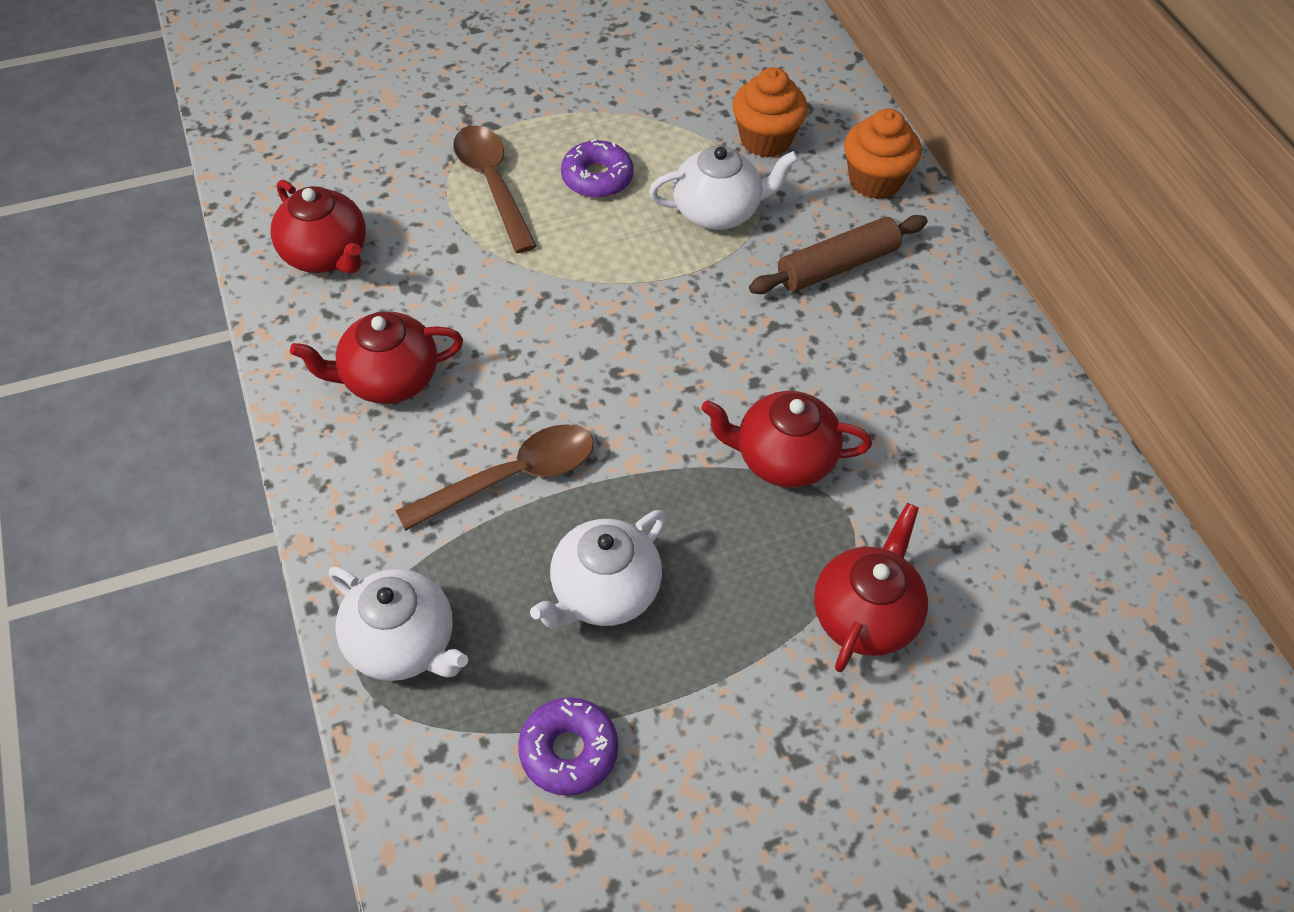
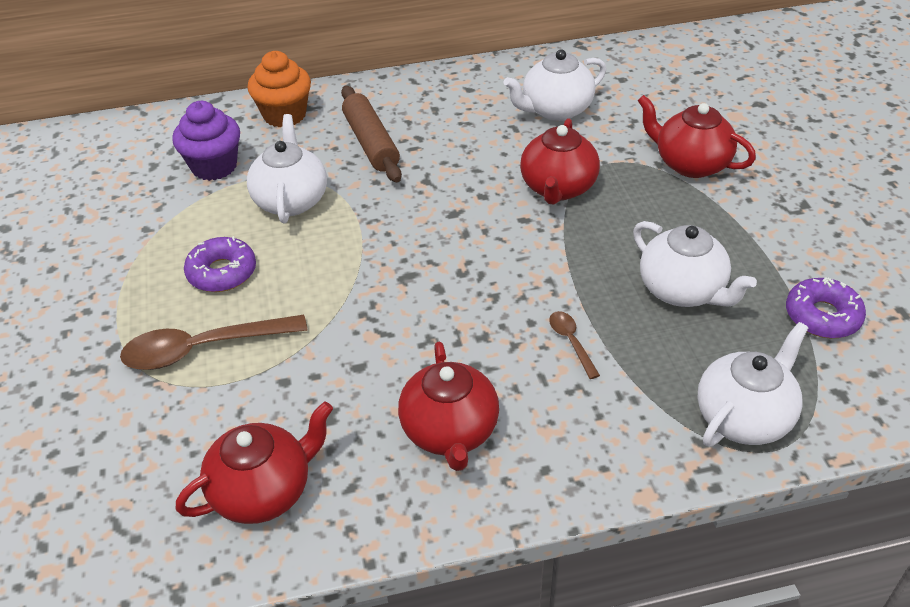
camera: 80 degrees left, 10 degrees down
brown spoon [396,424,594,531] -> brown spoon [549,311,600,379], size x0.49
orange cupcake [733,67,808,158] -> purple cupcake [172,101,240,181]
none -> white teapot [504,50,606,121]

